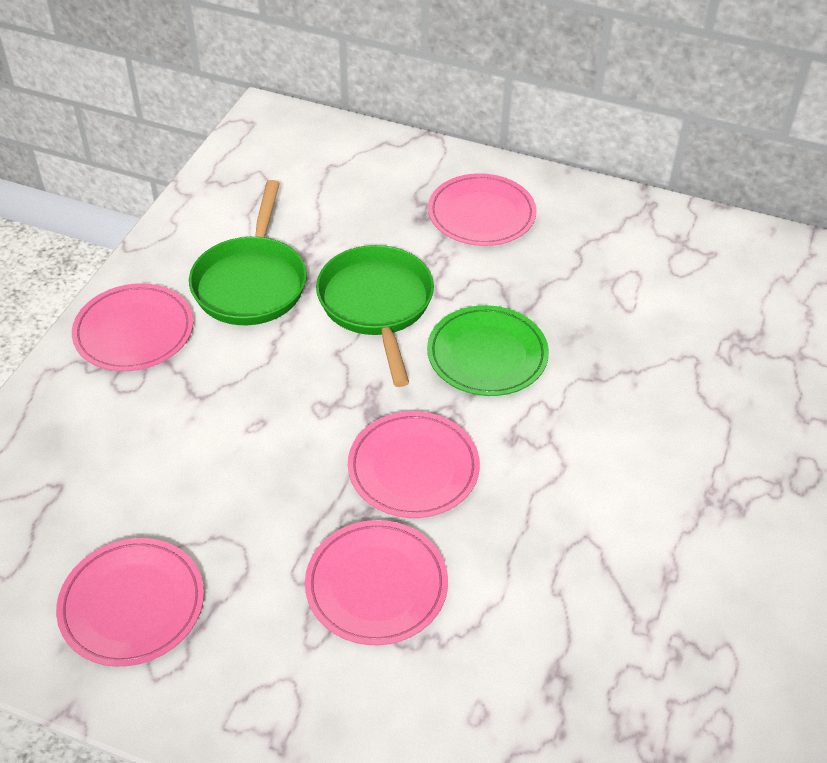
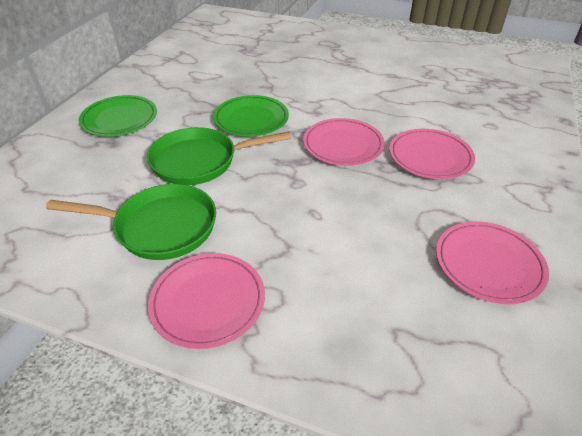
camera: 90 degrees left, 5 degrees down
pink plate [428,173,536,246] -> green plate [79,95,157,137]

